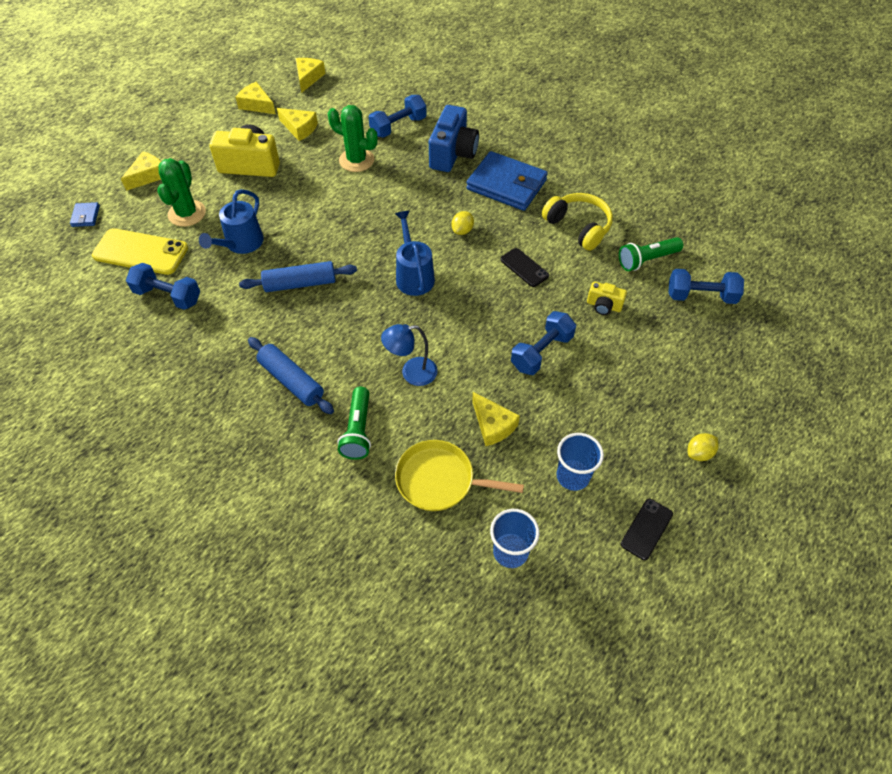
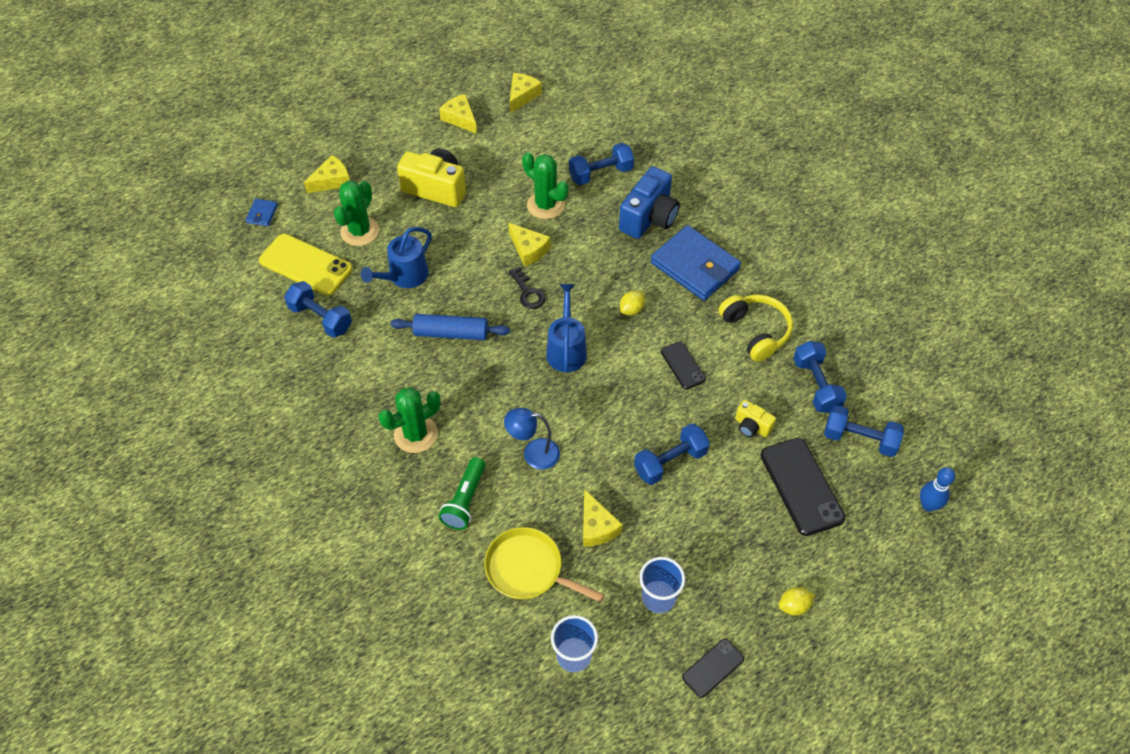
camera: 15 degrees right, 0 degrees up
blue rolling pin [248,337,334,414] -> green cactus [378,387,441,453]
yellow cheese [277,108,318,141] -> yellow cheese moved to [508,223,550,266]
green flashlight [619,237,683,271] -> blue dumbbell [793,341,847,413]
none -> black key [509,267,546,309]
none -> black phone [761,438,845,536]
none -> blue bowling pin [920,467,955,512]

